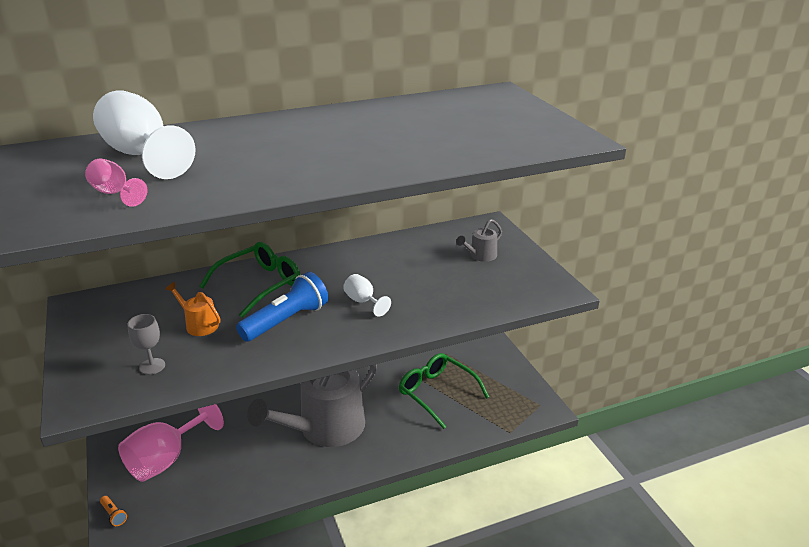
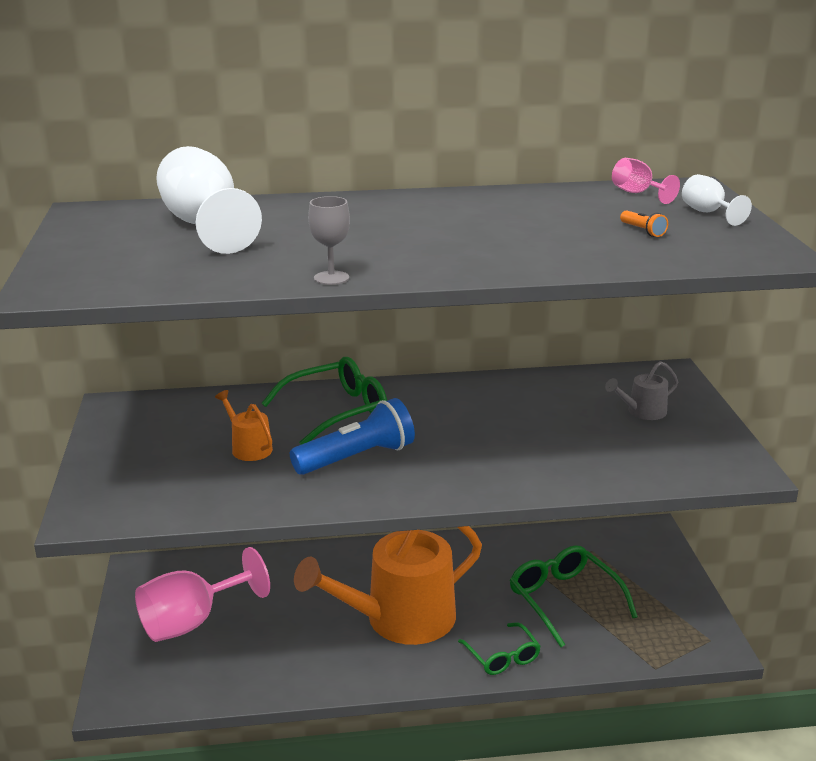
camera: 15 degrees right, 5 degrees down
pink goblet [85,158,147,207] -> pink goblet moved to [612,158,680,204]
orange flashlight [100,496,127,526] -> orange flashlight moved to [620,210,668,237]
grey goblet [128,314,165,375] -> grey goblet moved to [308,196,350,285]
grey watering can [247,364,377,447] -> orange watering can [294,526,482,645]
white goblet [343,274,391,317] -> white goblet moved to [682,174,752,226]
none -> green glasses [458,622,541,675]

